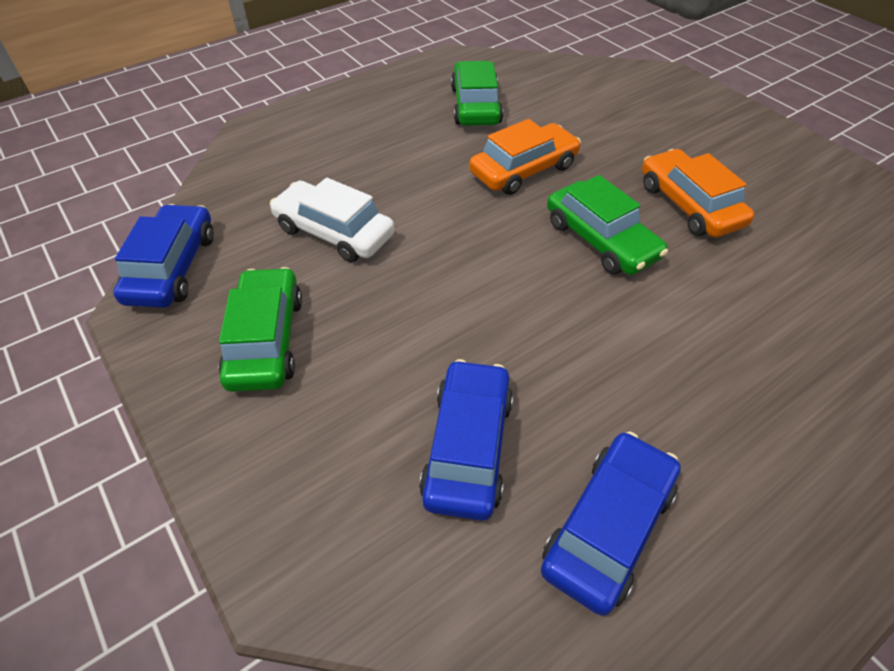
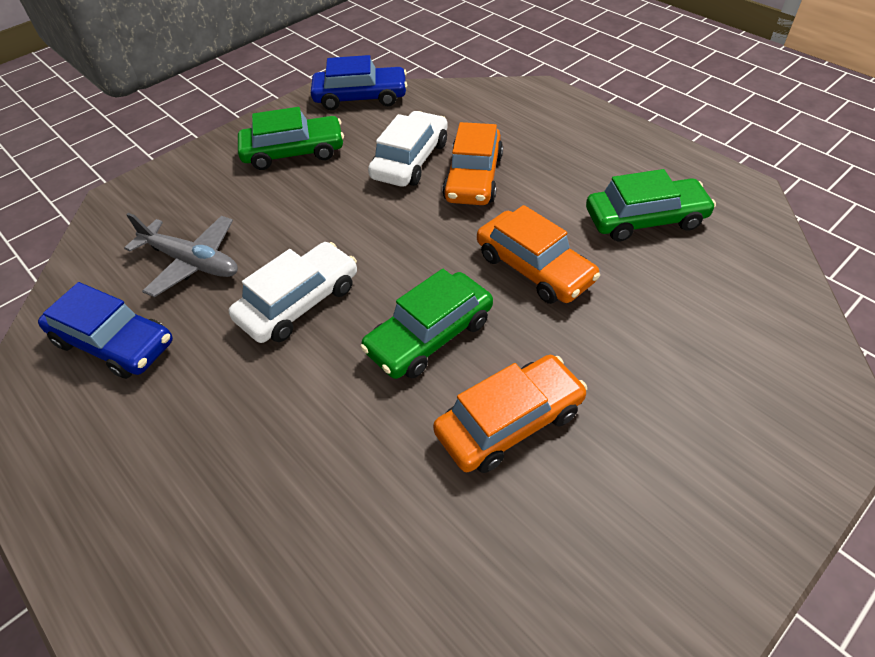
camera: 85 degrees right, 0 degrees up
blue car [419,359,513,521] -> grey plane [124,213,238,297]
none -> white car [229,242,357,343]
none -> orange car [442,122,503,205]

